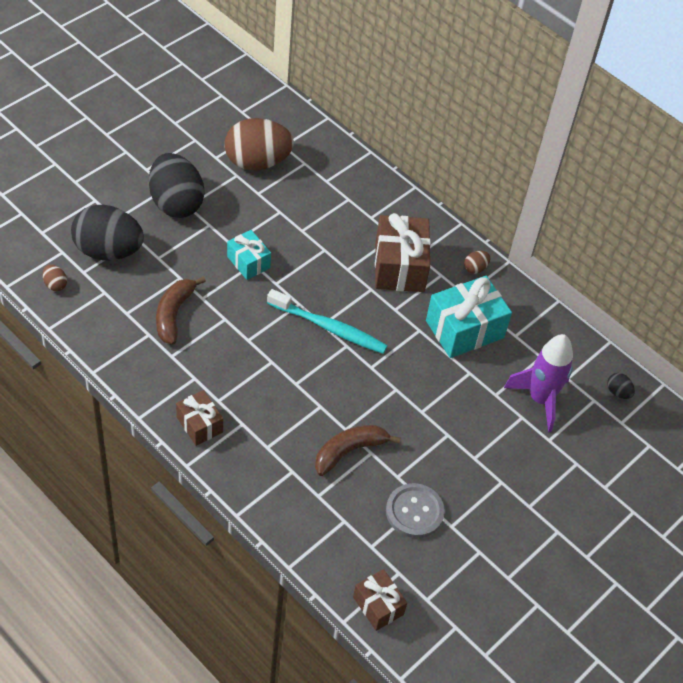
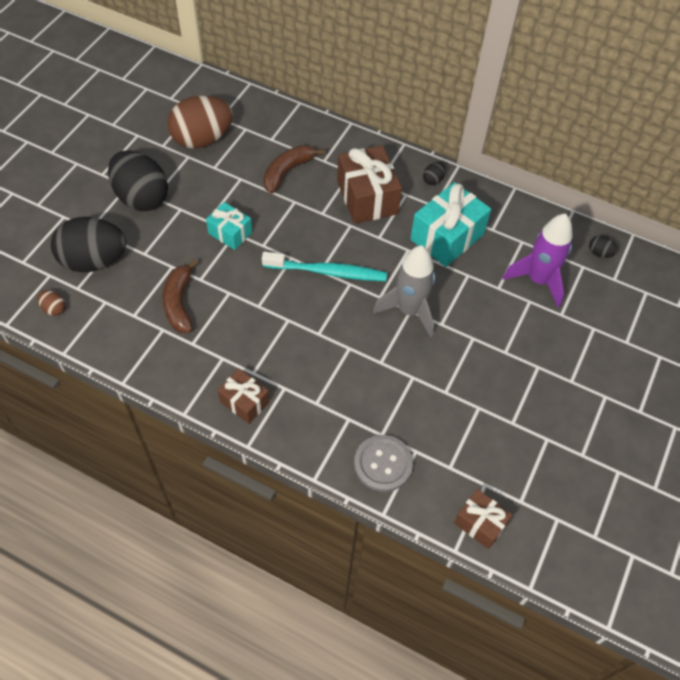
camera: 15 degrees left, 5 degrees up
brown banana [315,425,401,476] -> brown banana moved to [263,145,325,194]
grey button [386,483,445,538] -> grey button moved to [354,435,413,492]
brown egg [464,251,491,274] -> black egg [423,162,445,185]
none -> grey rocket [373,245,435,338]

